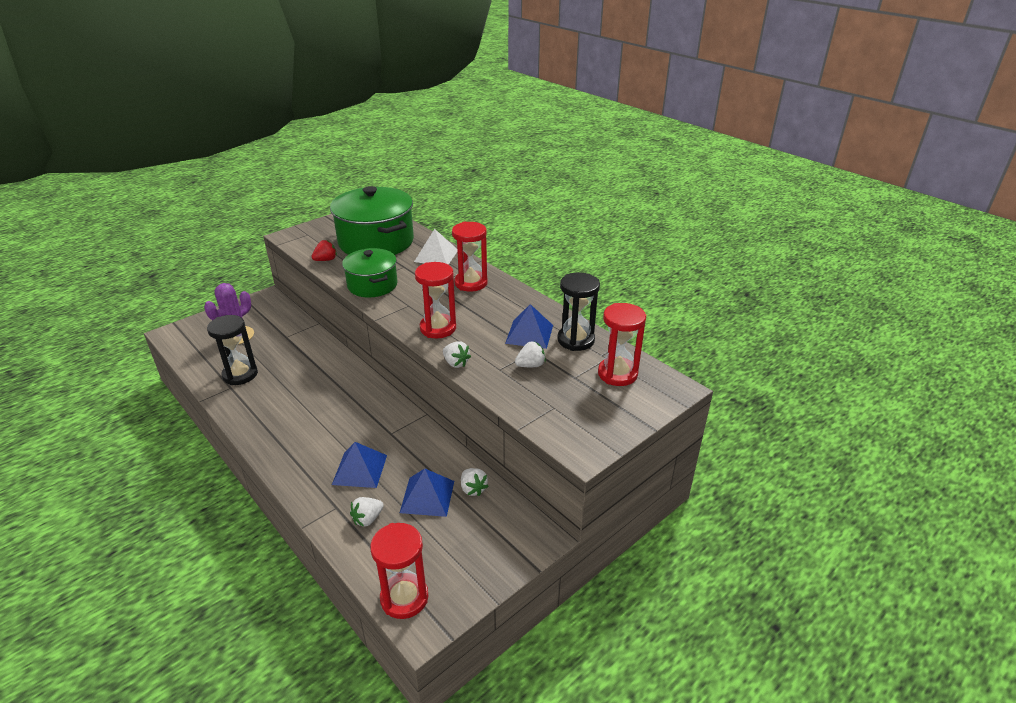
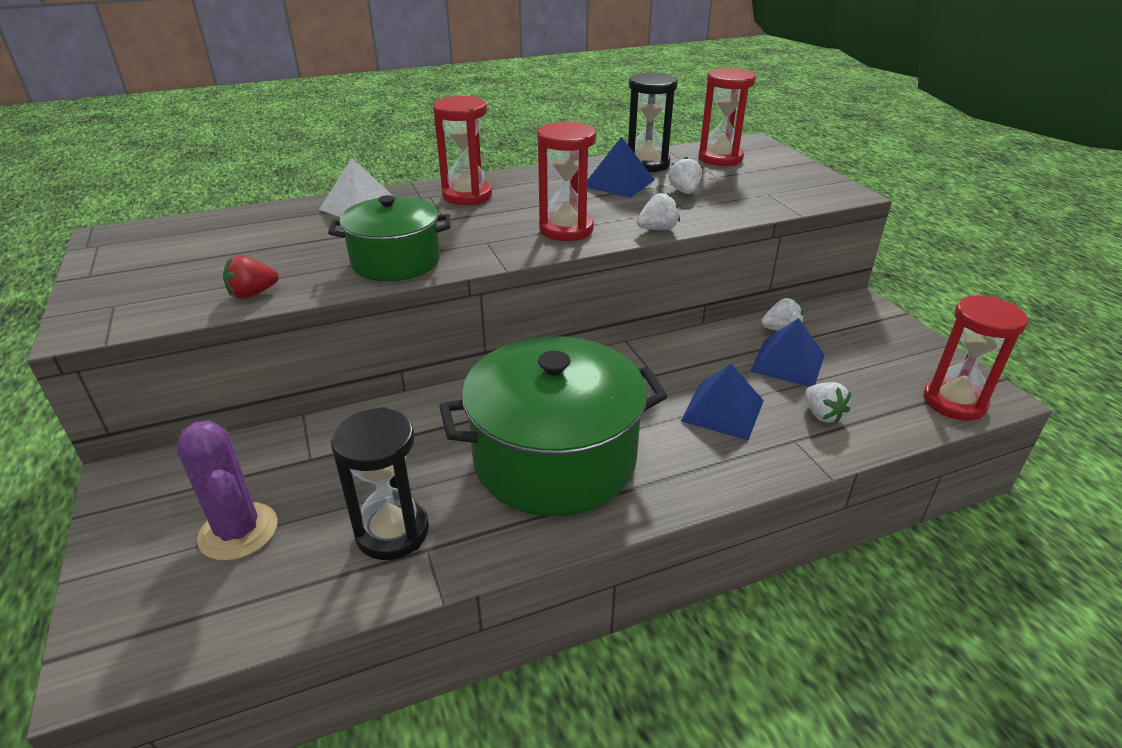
camera: 70 degrees left, 0 degrees up
red strawberry [311,240,337,261] -> red strawberry turned 105 degrees counterclockwise [223,255,279,299]
green pot [330,186,414,255] -> green pot moved to [439,336,668,516]

